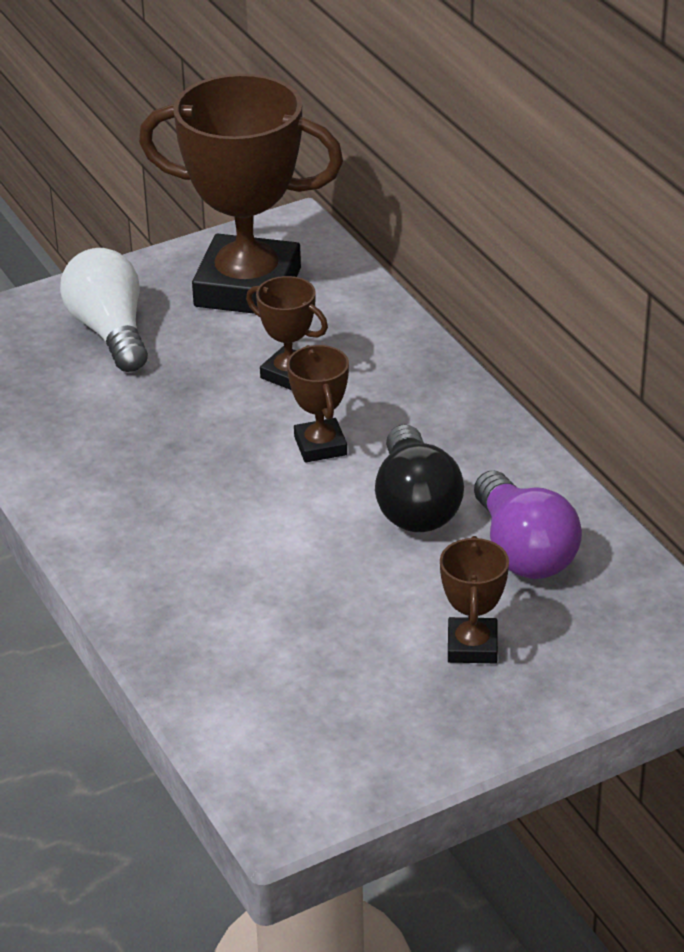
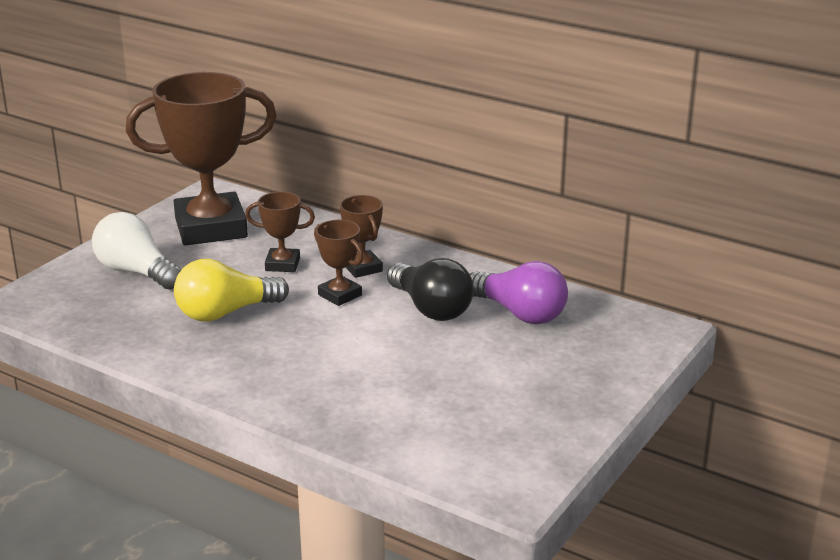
camera: 30 degrees left, 10 degrees down
brown trophy [440,536,509,663] -> brown trophy moved to [340,195,383,278]
none -> yellow light bulb [174,259,289,322]

